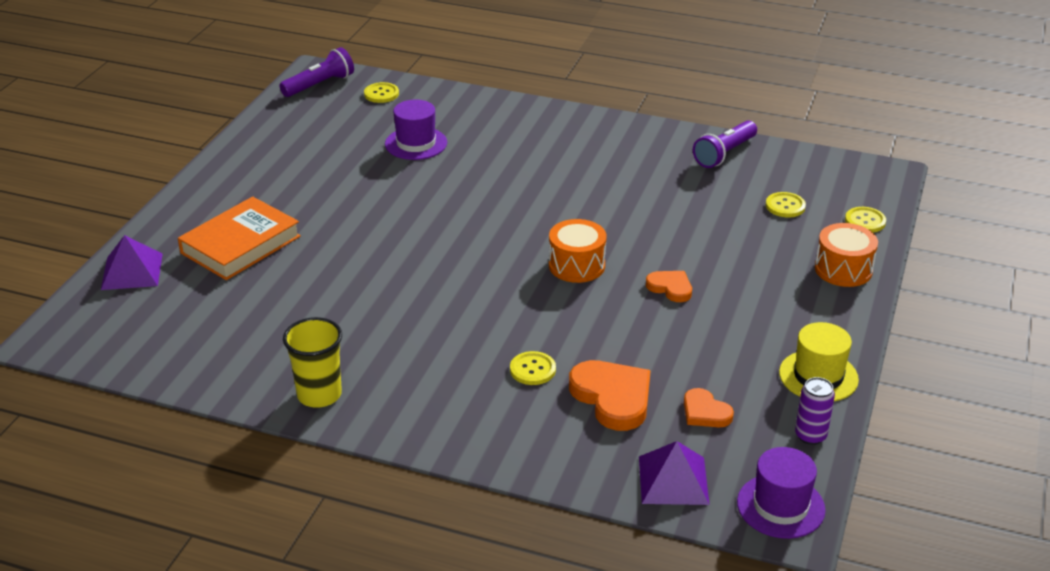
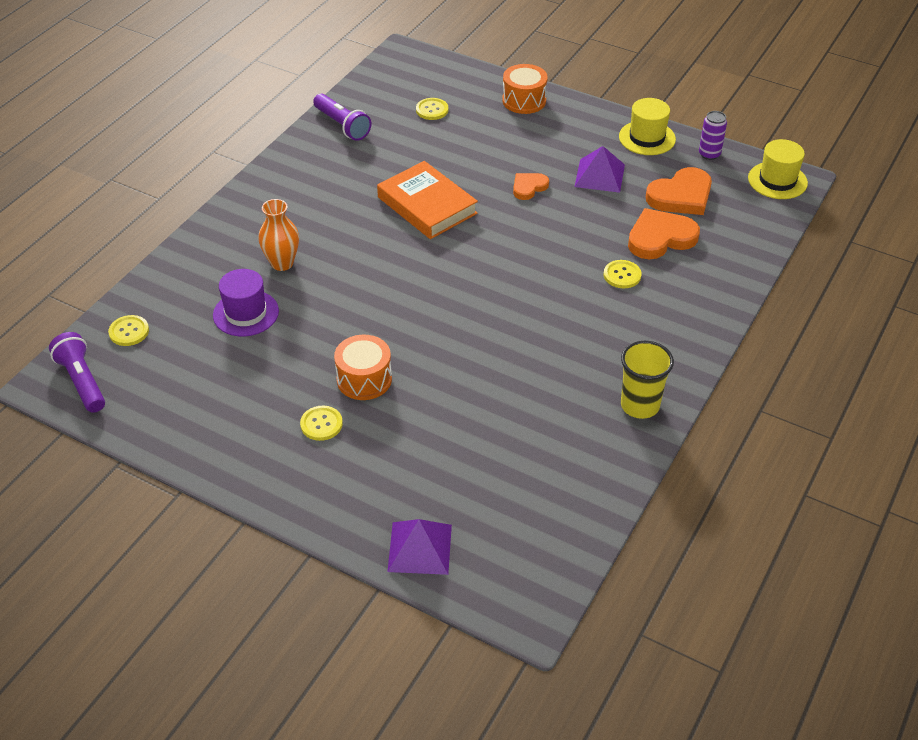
camera: 80 degrees left, 10 degrees up
orange book [178,197,301,280] -> orange book moved to [377,161,478,239]
orange drum [549,219,606,283] -> orange drum moved to [334,335,392,400]
purple pyramid [639,441,710,505] -> purple pyramid moved to [574,146,625,193]
orange heart [684,388,734,427] -> orange heart [646,167,712,215], size x1.74
purple hat [737,447,826,539] -> yellow hat [748,139,808,199]
yellow button [845,207,886,233] -> yellow button moved to [300,406,343,441]
none -> orange vase [258,199,299,271]

